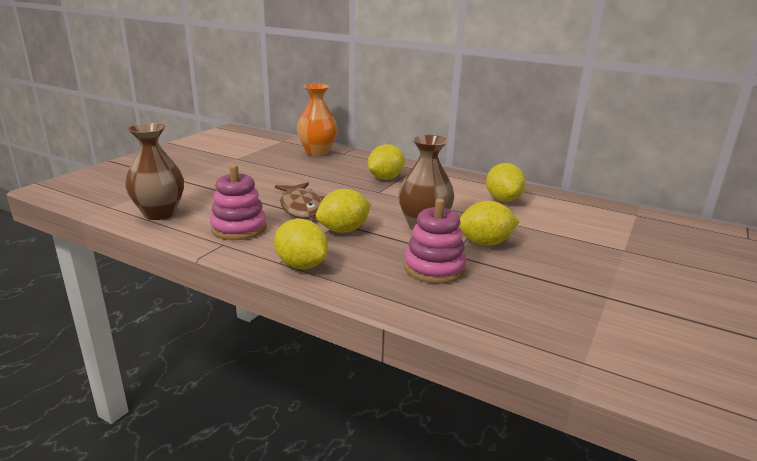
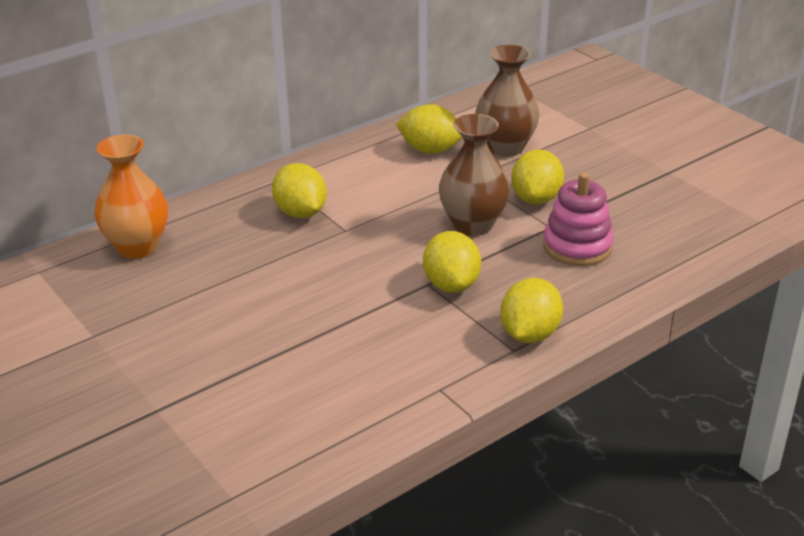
camera: 65 degrees left, 10 degrees up
brown vase [125,123,184,220] -> brown vase moved to [475,45,540,157]
pink stacking toy [210,165,267,240] -> none
yellow lemon [274,219,328,269] -> yellow lemon turned 45 degrees counterclockwise [501,278,563,343]
brown fish [275,182,326,219] -> none

